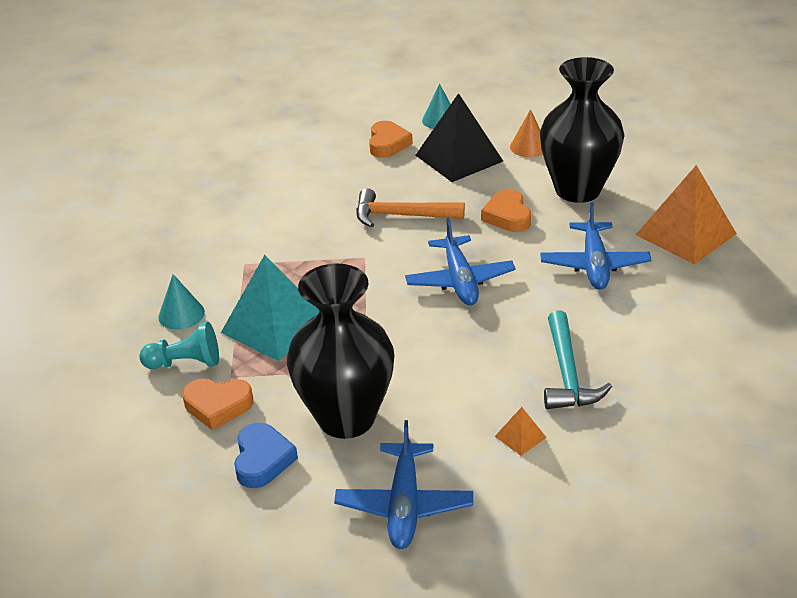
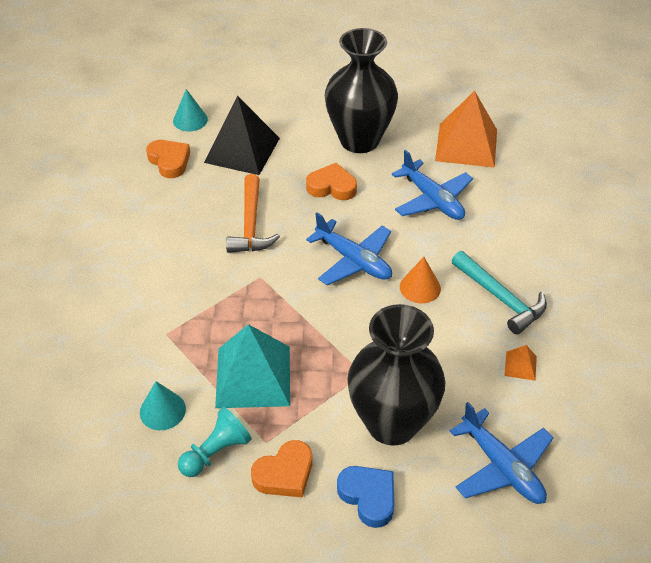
camera: 40 degrees left, 10 degrees up
orange hammer [356,188,465,228] -> orange hammer turned 60 degrees counterclockwise [226,174,280,253]
orange heart [481,189,531,232] -> orange heart turned 150 degrees clockwise [306,163,357,200]
orange cone [510,109,543,157] -> orange cone moved to [400,257,441,303]

